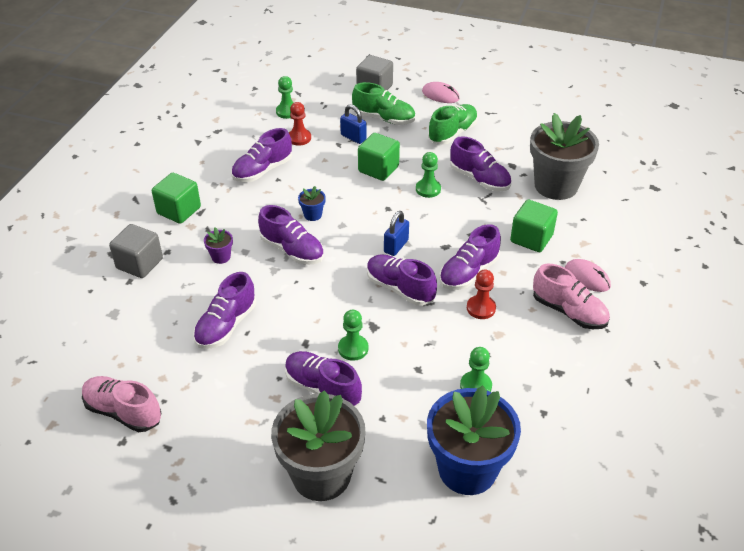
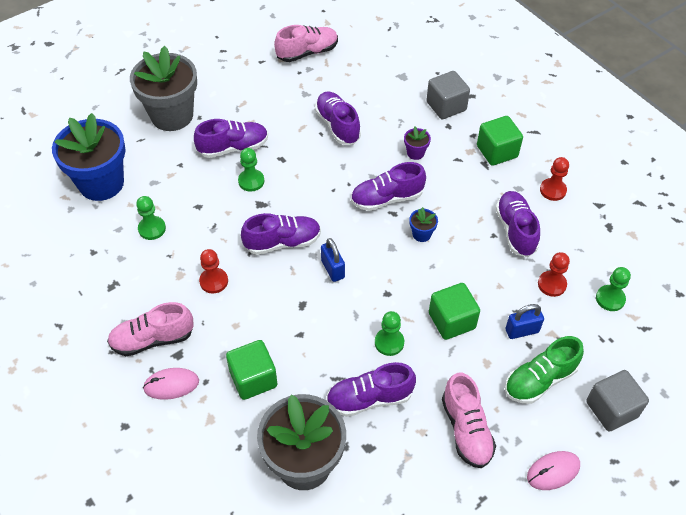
camera: 125 degrees right, 10 degrees up
green shoe [428,104,478,145] -> pink shoe [442,373,496,468]
purple shoe [439,224,501,290] -> none
none -> red pawn [540,157,569,201]

